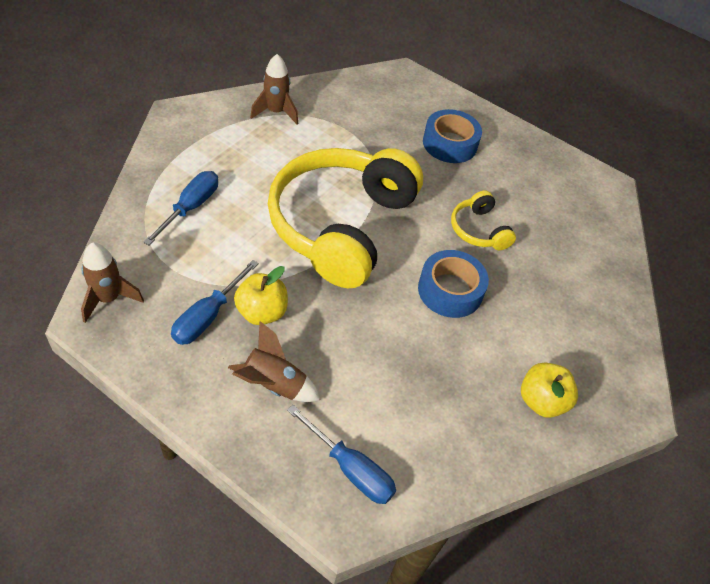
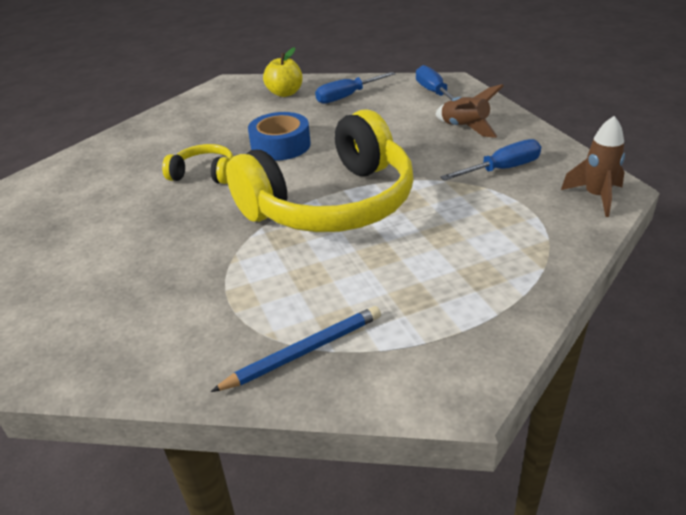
camera: 140 degrees left, 15 degrees down
blue screwdriver [143,171,218,245] -> blue screwdriver moved to [315,72,396,104]
yellow apple [234,266,288,325] -> none
brown rocket [250,54,298,124] -> blue pencil [211,306,381,392]
blue tape [423,109,482,163] -> none
yellow headphones [451,191,516,250] -> yellow headphones turned 90 degrees counterclockwise [162,144,233,184]

